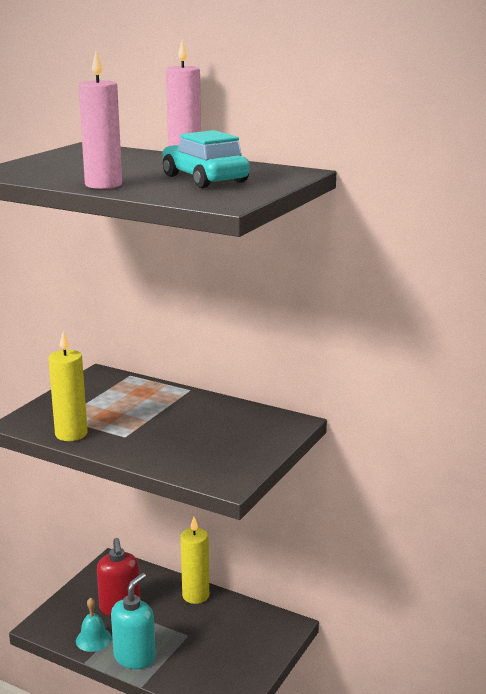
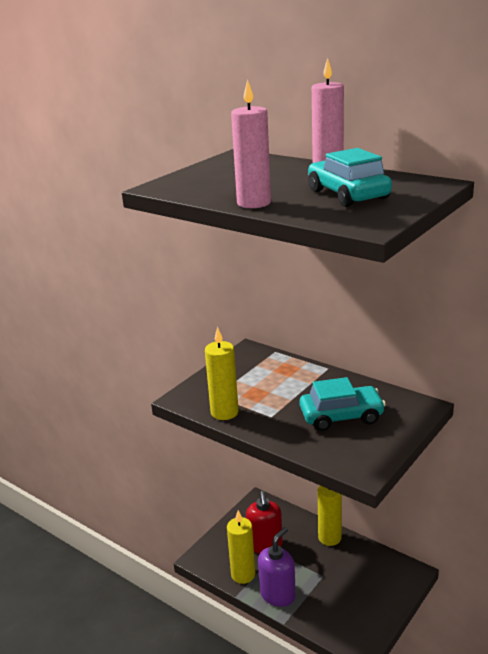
camera: 10 degrees right, 5 degrees up
turquoise bell [76,598,112,652] -> yellow candle [227,510,255,584]
turquoise soap dispenser [111,573,156,669] -> purple soap dispenser [258,527,296,607]
none -> turquoise car [300,377,386,431]

